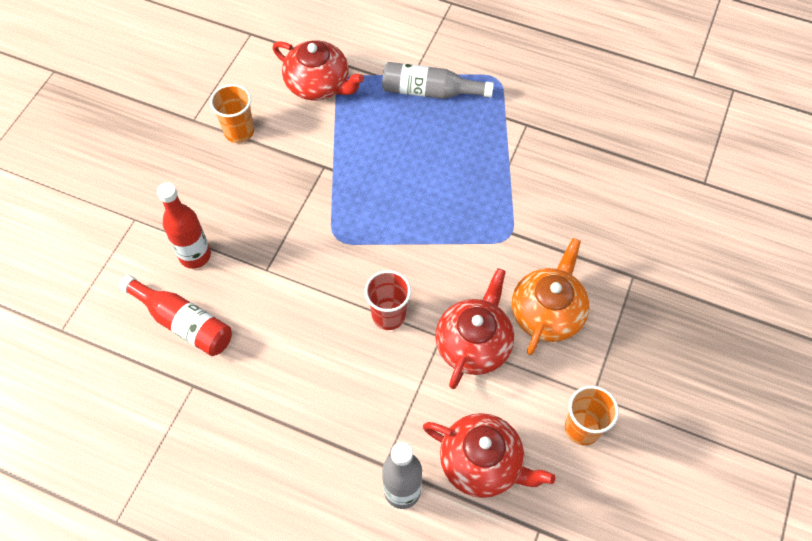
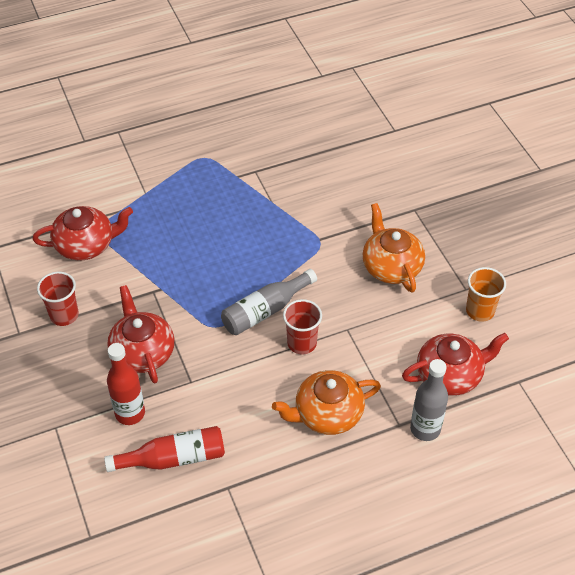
camera: 45 degrees left, 10 degrees down
orange cup [210,84,254,143] -> red cup [37,272,79,326]
grey bottle [382,62,494,99] -> grey bottle moved to [221,269,317,335]
red teapot [435,268,514,389] -> red teapot moved to [108,285,174,383]
none -> orange teapot [272,370,381,435]

